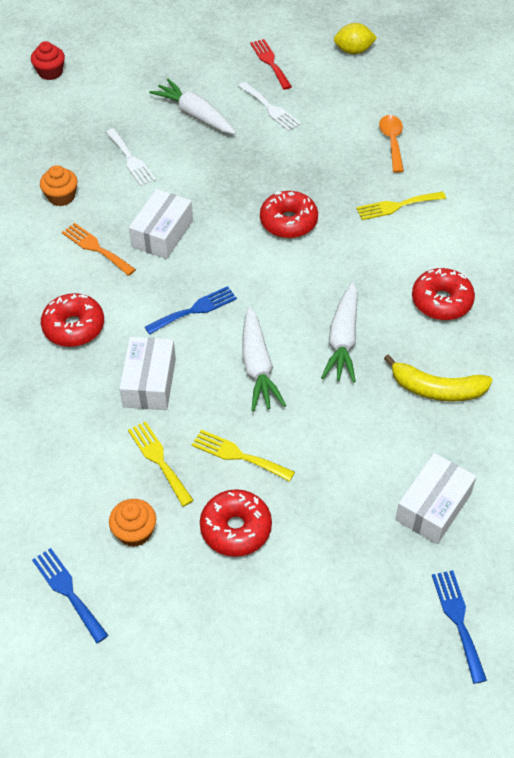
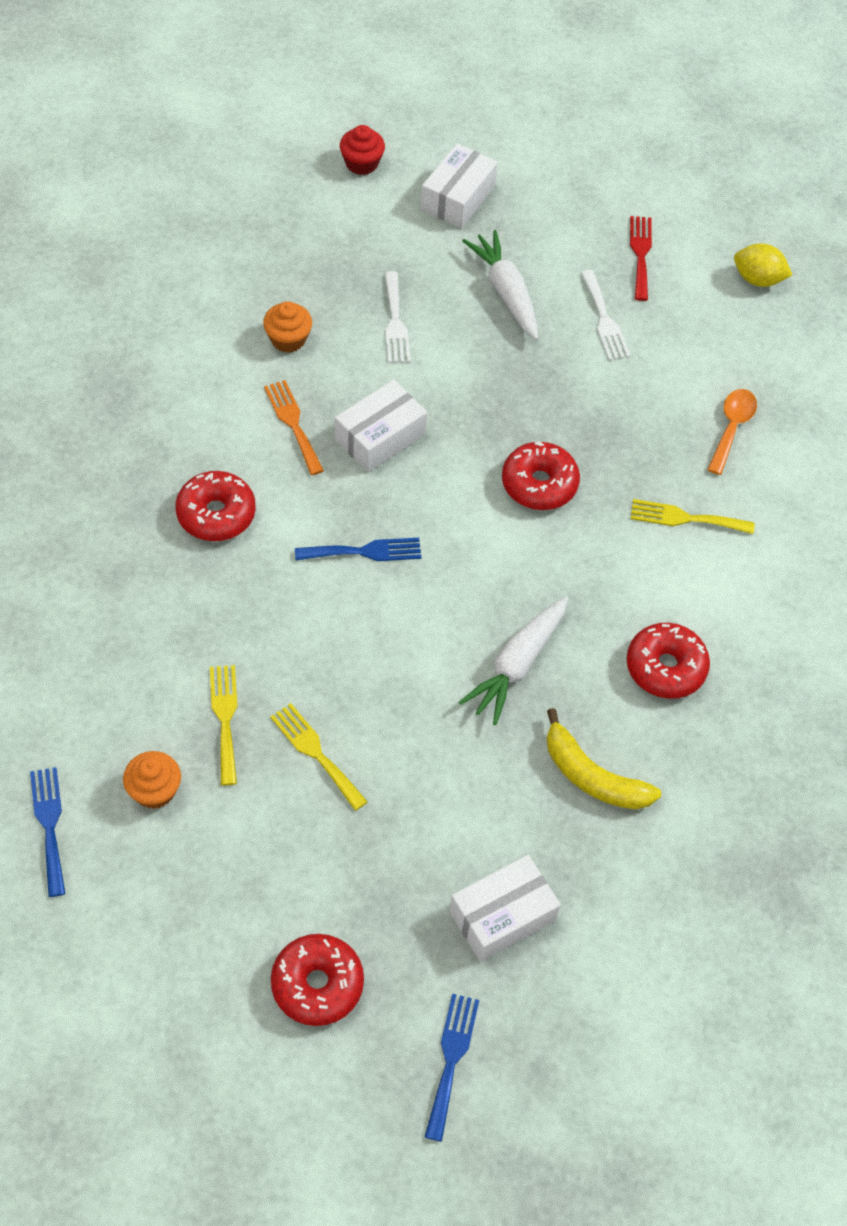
camera: 20 degrees right, 5 degrees up
white box [119,337,176,410] -> white box moved to [421,143,498,228]
red donut [200,489,272,557] -> red donut moved to [271,934,364,1026]
white carrot [242,306,286,412] -> none

